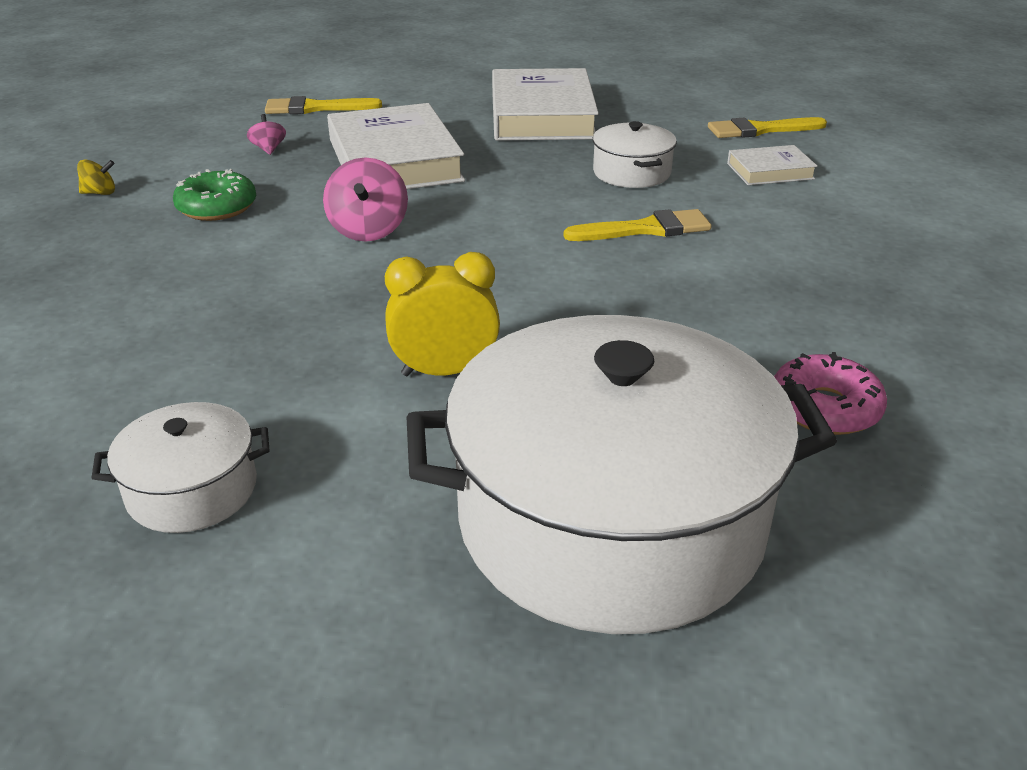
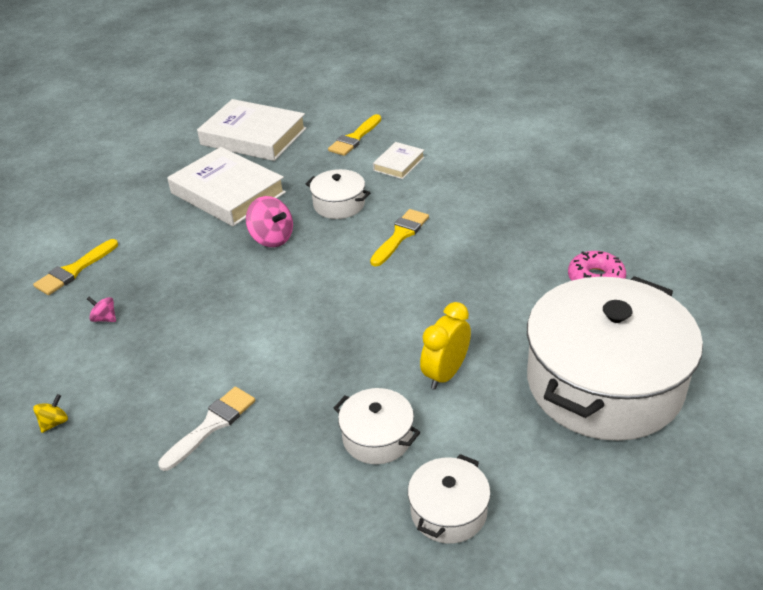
camera: 45 degrees left, 5 degrees up
green donut [173,169,256,221] -> none
pink spinning top [323,158,408,242] -> pink spinning top moved to [246,196,293,247]
white book [327,103,465,189] -> white book moved to [197,99,307,161]
none -> white brush [158,387,255,471]
none -> white pot [334,388,420,464]

